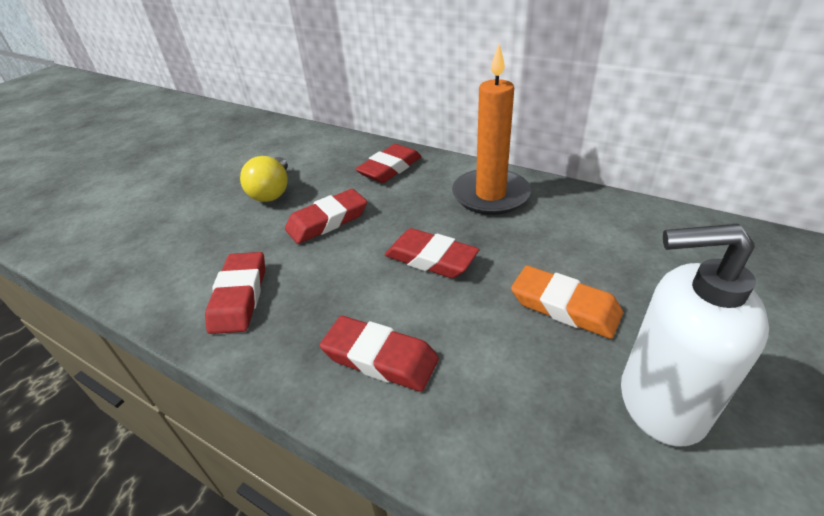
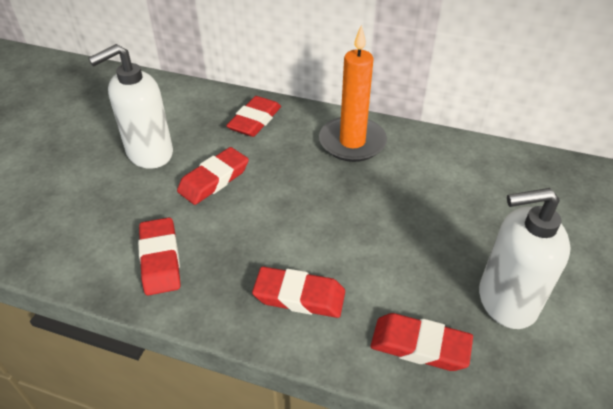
camera: 15 degrees left, 5 degrees up
yellow light bulb [240,156,288,202] -> white soap dispenser [88,44,173,169]
red eraser [385,228,479,278] -> red eraser moved to [371,313,473,371]
orange eraser [511,266,623,339] -> none

